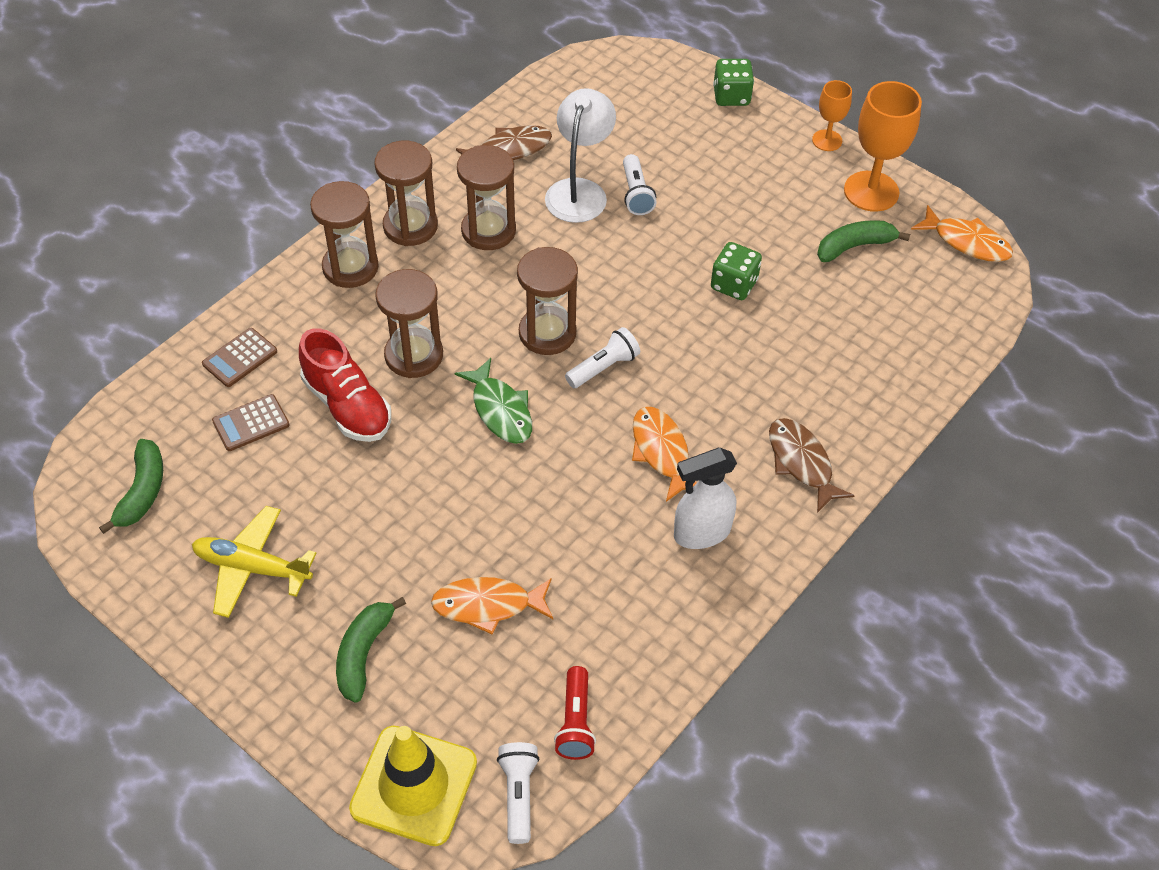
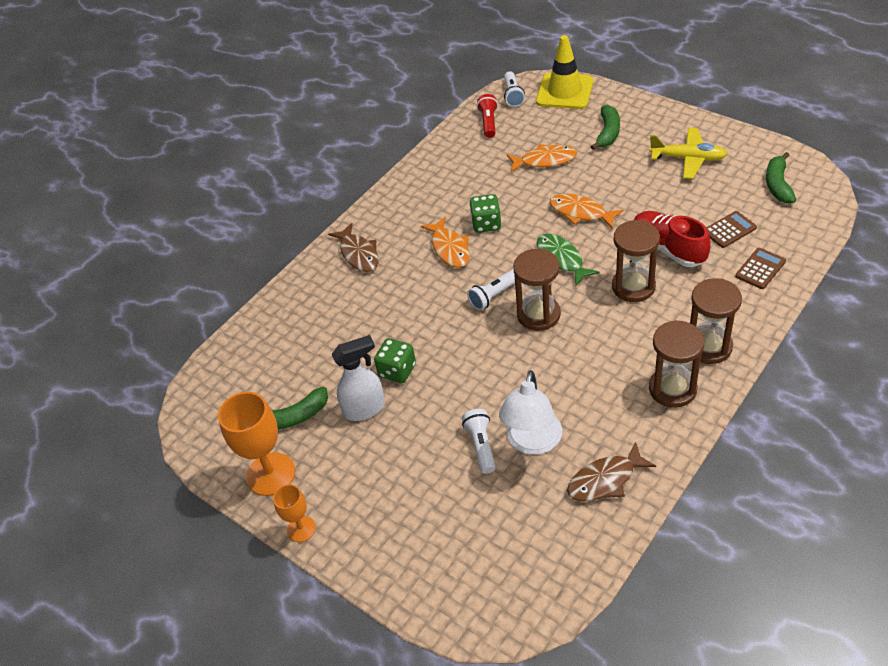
camera: 175 degrees left, 5 degrees down
brown hourglass [457,145,516,250] -> none
white spray bottle [674,448,737,549] -> white spray bottle moved to [331,335,385,421]
green dice [713,59,754,106] -> green dice moved to [469,194,502,233]
orange fish [911,205,1013,262] -> orange fish moved to [549,194,623,228]

